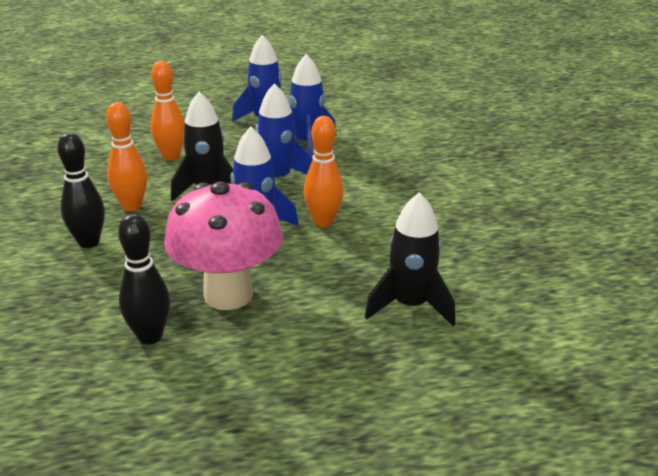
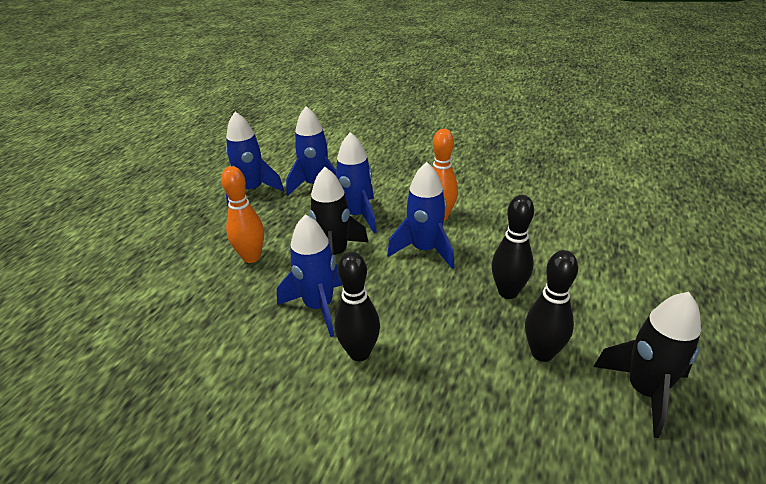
camera: 55 degrees left, 5 degrees up
orange bowling pin [106,102,147,211] -> blue rocket [277,214,342,337]
pink mushroom [164,181,283,310] -> black bowling pin [492,195,534,299]
black rocket [365,192,455,326] -> black rocket moved to [593,292,701,438]

